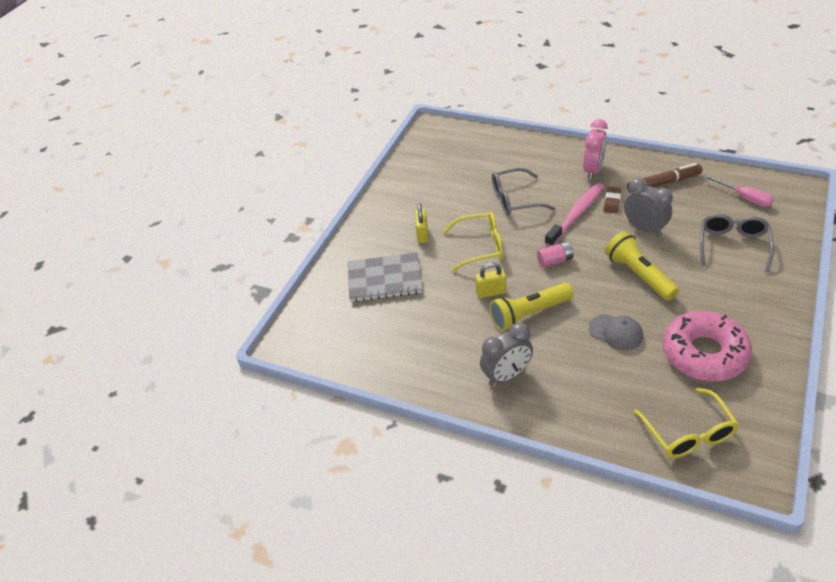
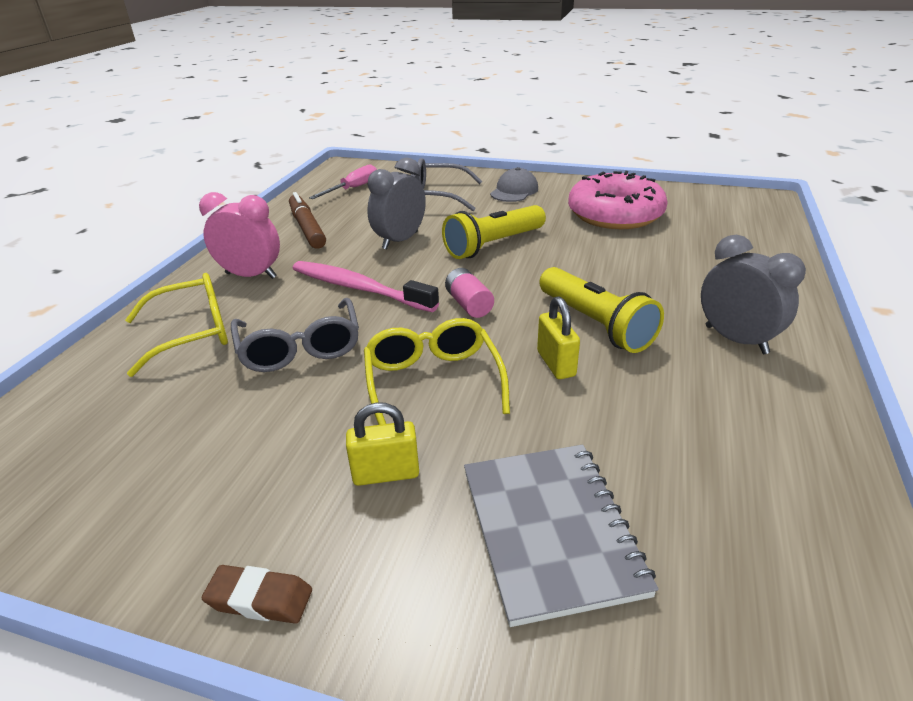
camera: 100 degrees left, 10 degrees down
grey cap [589,314,643,350] -> grey cap moved to [490,167,538,202]
brown eraser [604,187,621,213] -> brown eraser moved to [202,565,312,624]
yellow glasses [634,388,739,458] -> yellow glasses moved to [125,273,228,377]

